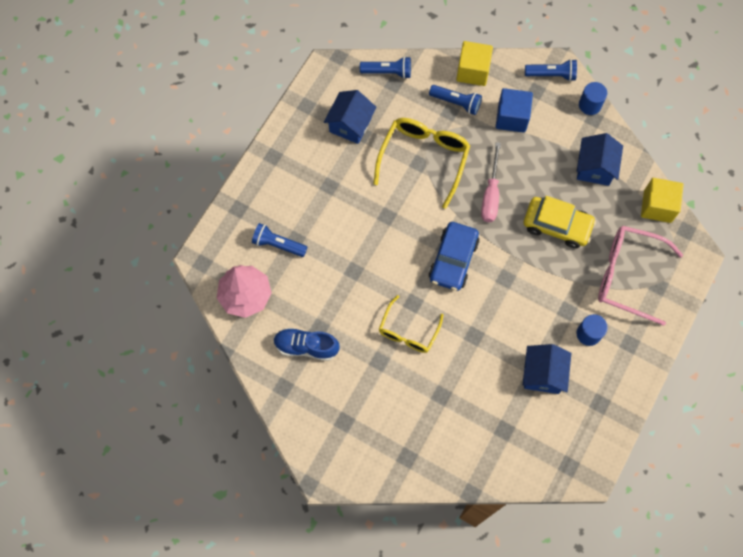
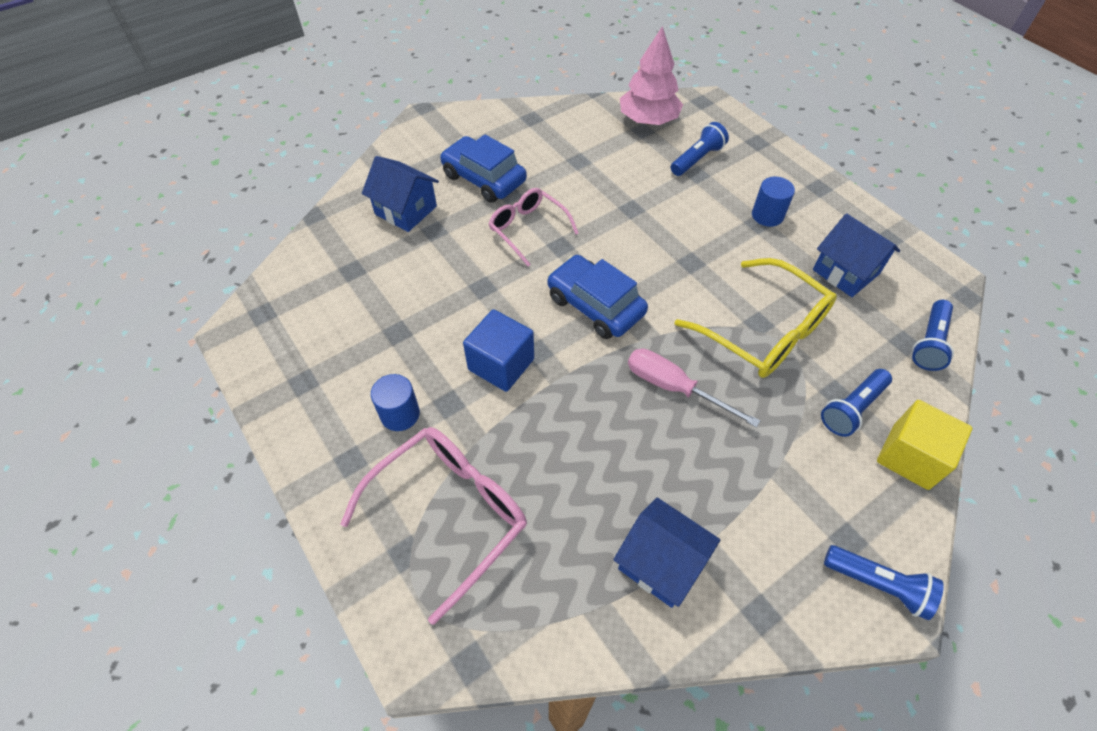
camera: 115 degrees right, 15 degrees down
blue shoe [273,328,340,361] -> none
yellow glasses [379,295,443,353] -> pink glasses [489,188,579,266]
blue cube [496,88,533,133] -> blue cube moved to [463,309,534,392]
blue house [523,344,572,394] -> blue house moved to [362,156,439,232]
yellow car [524,196,596,248] -> none
blue flashlight [525,59,577,81] -> blue flashlight turned 90 degrees counterclockwise [824,545,944,620]
blue cylinder [579,82,607,115] -> blue cylinder moved to [752,177,795,227]
yellow cube [641,178,684,223] -> none
none -> blue car [440,135,527,203]

